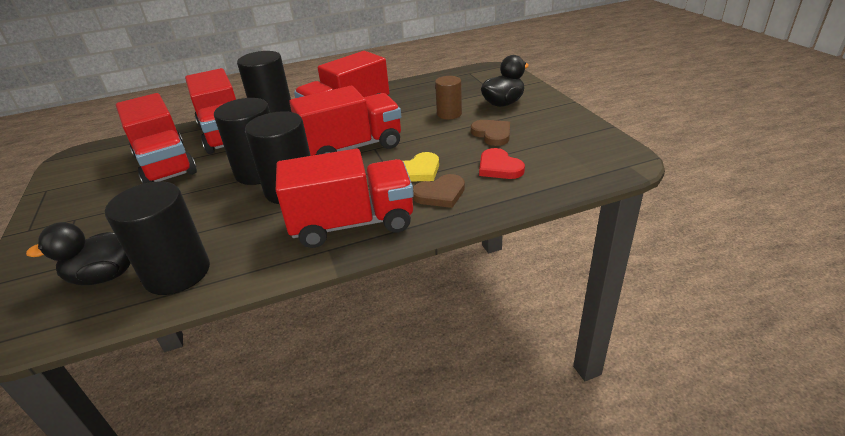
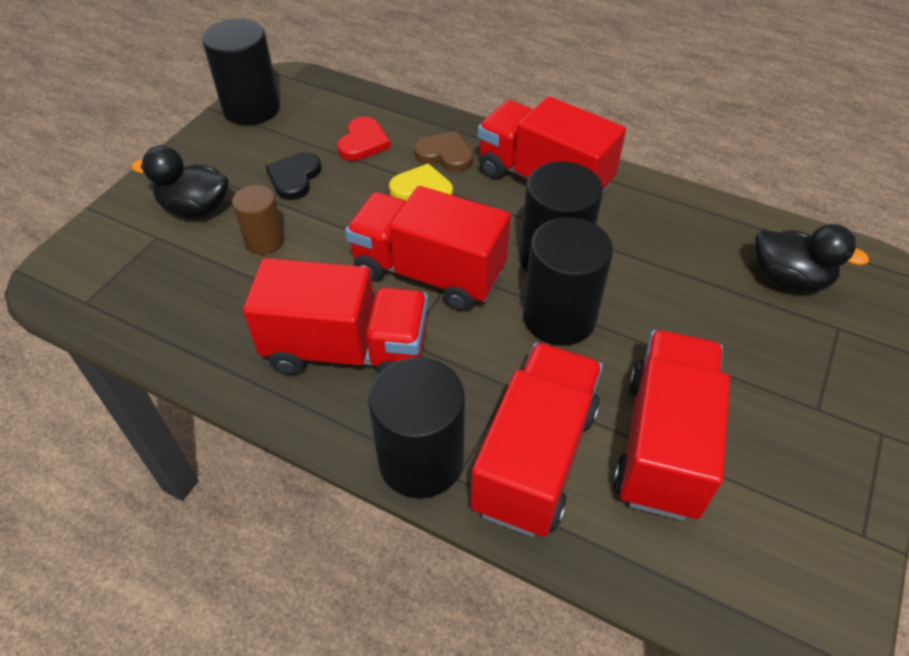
camera: 135 degrees left, 15 degrees up
black cylinder [105,182,210,295] -> black cylinder moved to [202,19,280,125]
brown heart [471,120,510,146] -> black heart [265,152,322,200]

